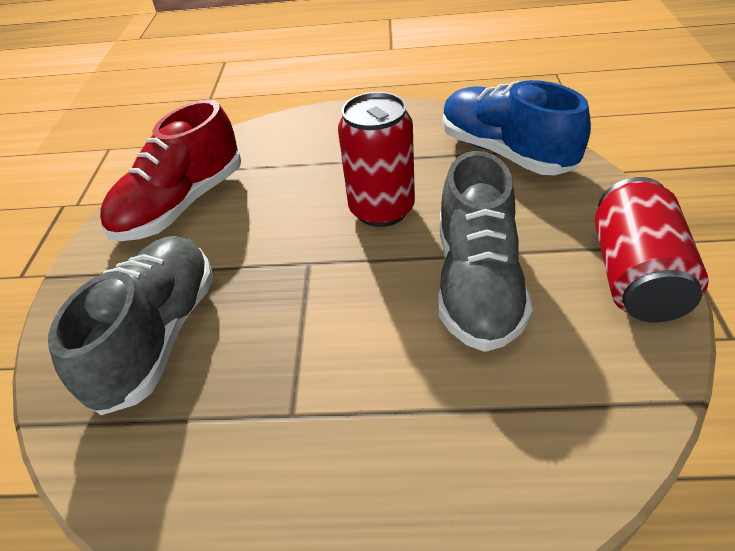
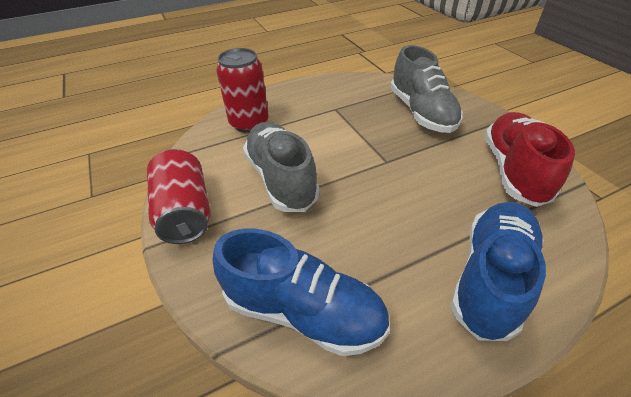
camera: 150 degrees right, 0 degrees up
red can [338,92,415,227] -> red can moved to [216,48,269,133]
none -> blue shoe [450,202,546,341]

